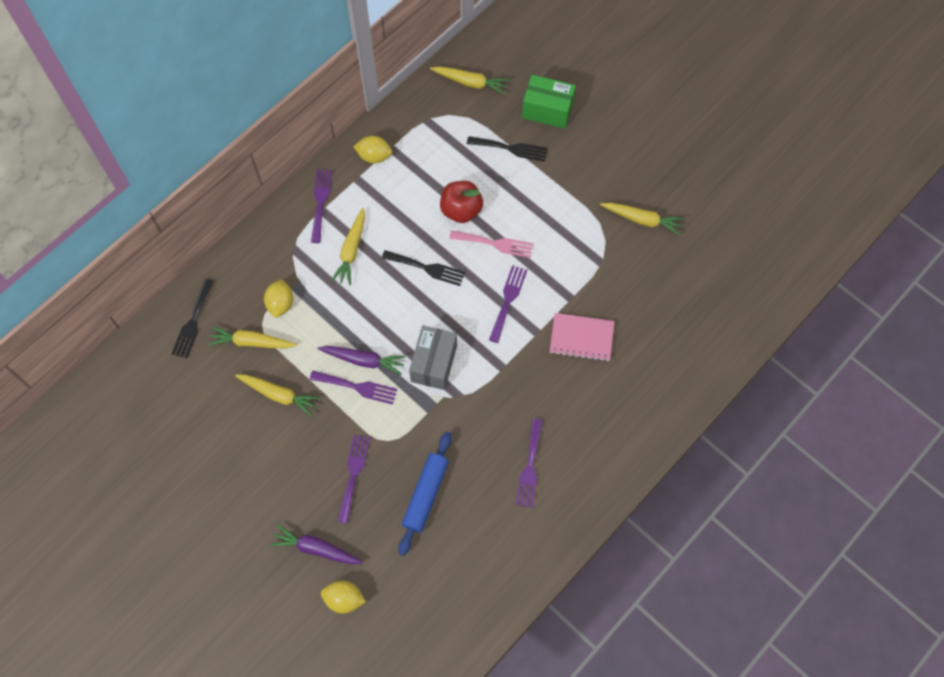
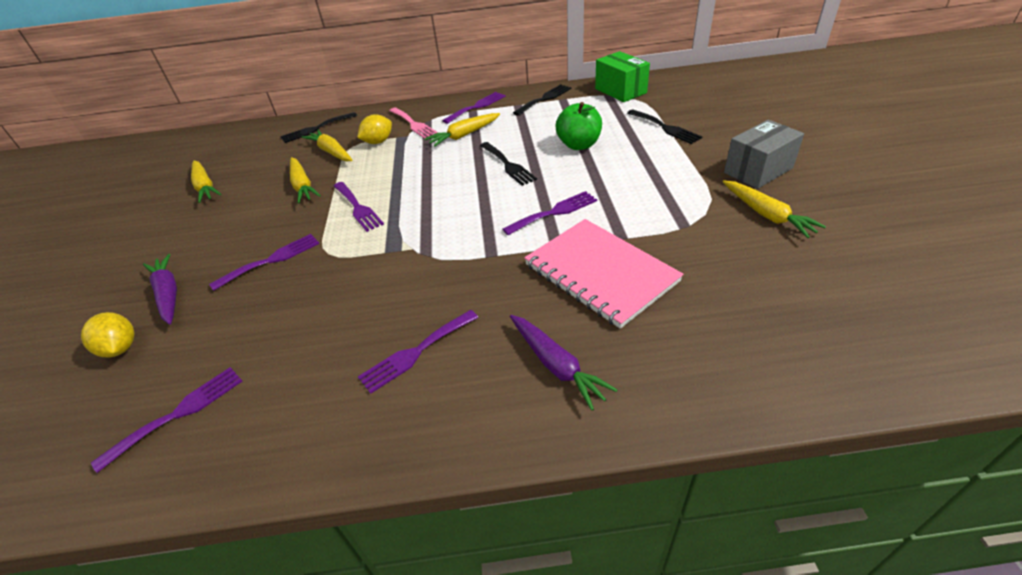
camera: 45 degrees right, 25 degrees down
purple carrot [317,346,406,375] -> purple carrot moved to [510,315,617,410]
yellow lemon [353,136,392,163] -> black fork [513,84,572,116]
blue rolling pin [398,432,452,556] -> none
grey box [409,325,457,390] -> grey box moved to [724,120,804,189]
yellow carrot [430,66,509,95] -> yellow carrot moved to [191,161,221,203]
red apple [440,181,483,223] -> green apple [556,102,602,150]
pink fork [449,230,533,258] -> pink fork moved to [389,107,438,139]
green box [522,75,576,129] -> green box moved to [595,51,650,102]
pink notebook [549,313,615,362] -> pink notebook [524,219,684,329], size x1.55
none -> purple fork [91,367,242,473]

